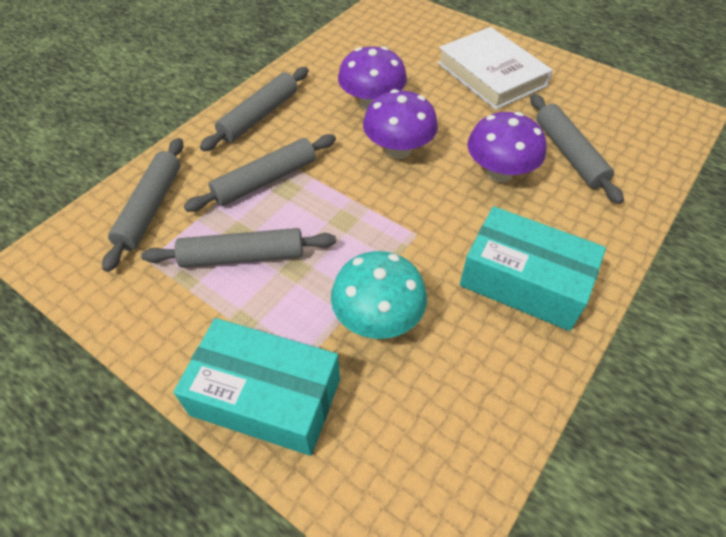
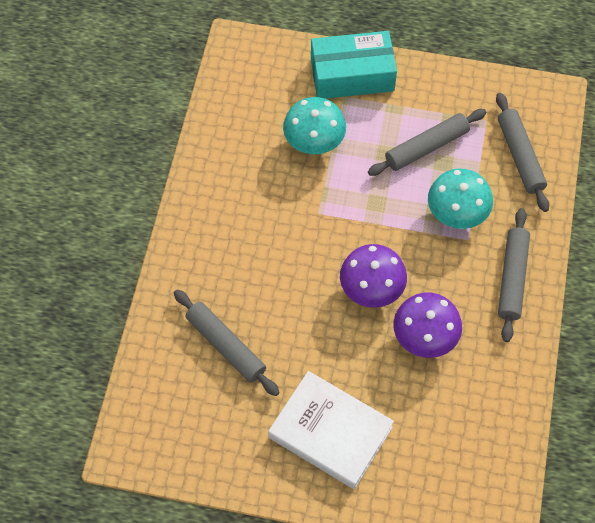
camera: 155 degrees right, 10 degrees up
grey rolling pin [184,134,336,212] -> turquoise mushroom [428,168,493,229]
turquoise box [460,206,606,331] -> none
purple mushroom [467,112,547,182] -> none

